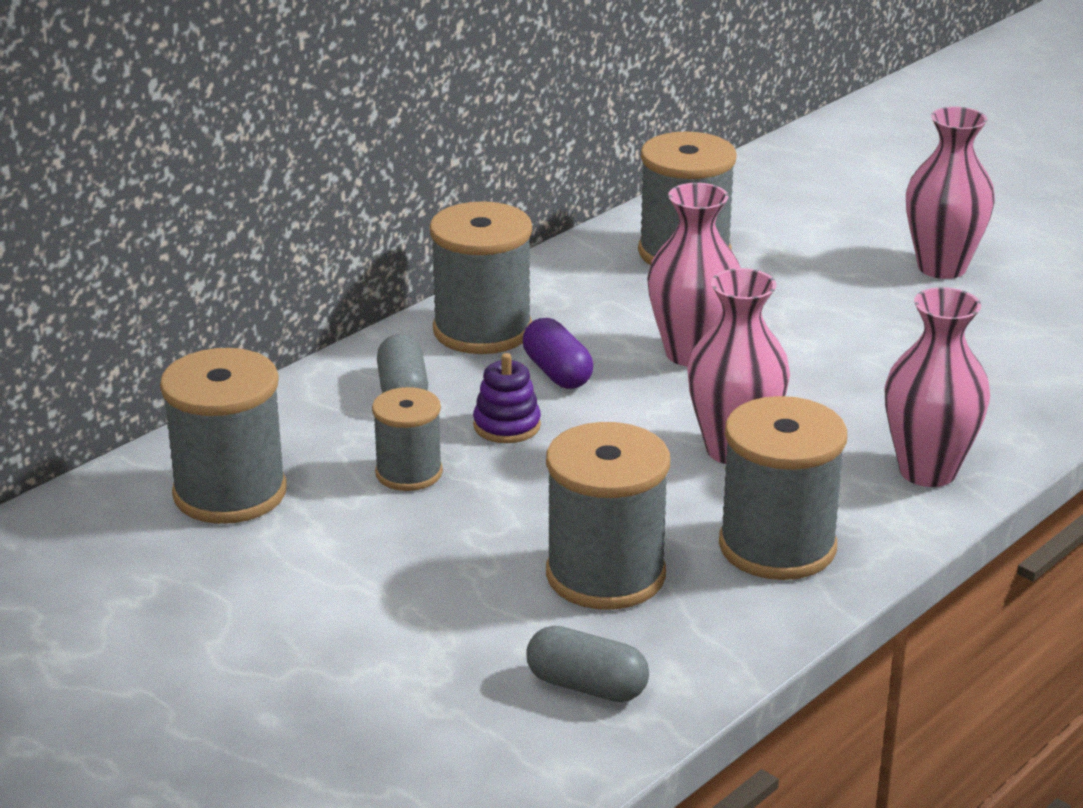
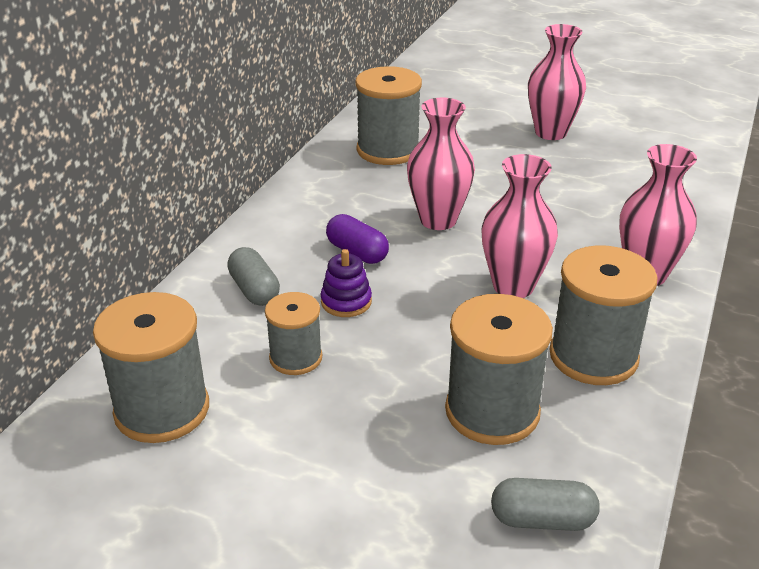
camera: 20 degrees left, 5 degrees up
grey spool [430,201,532,354] -> none

